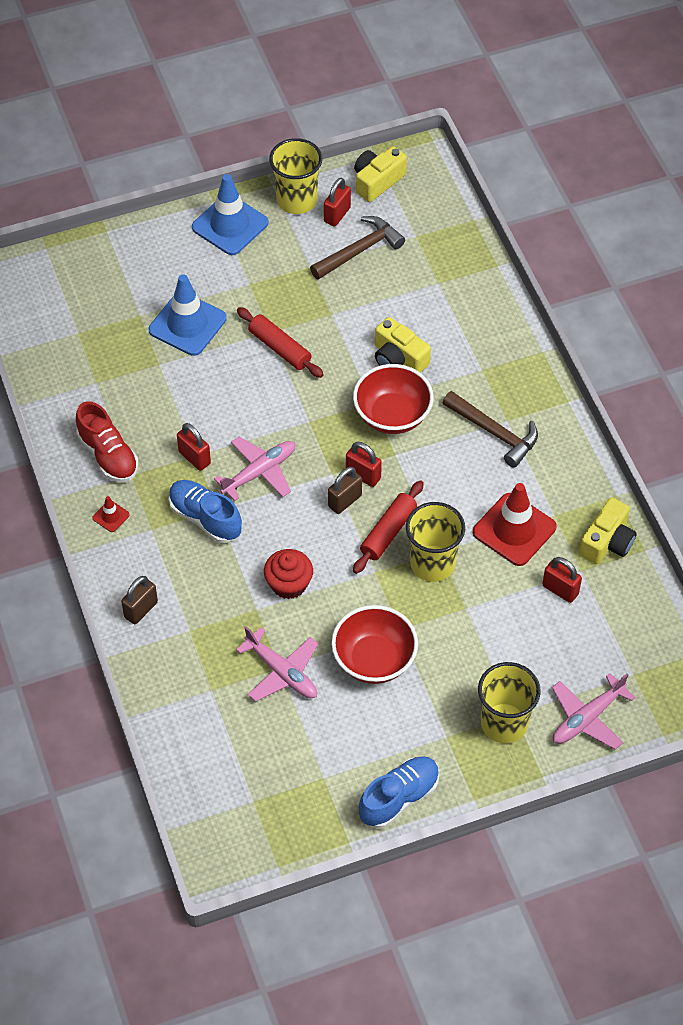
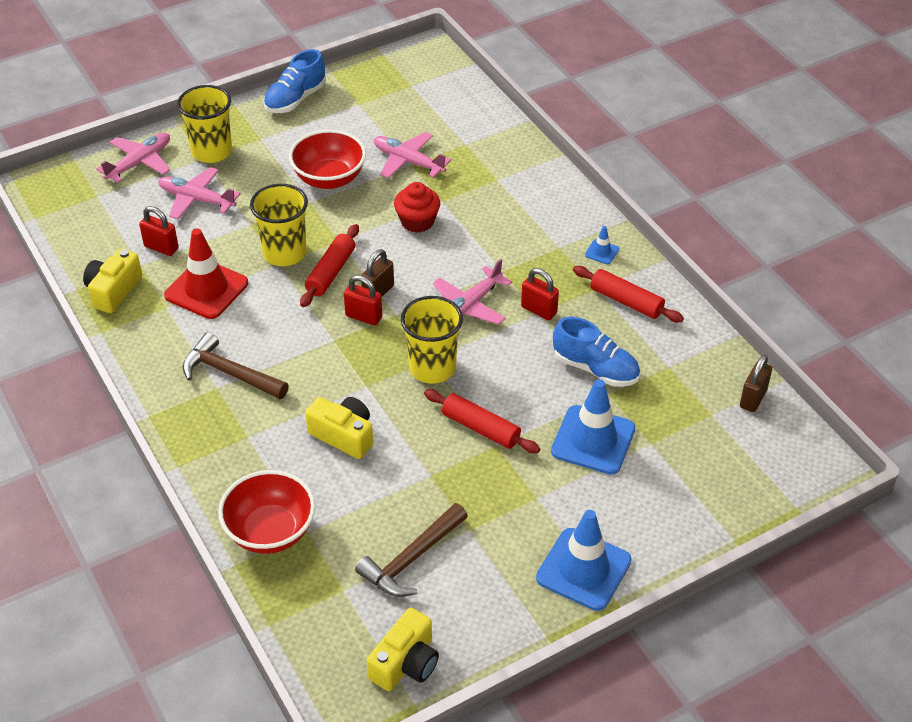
camera: 170 degrees right, 10 degrees down
red shoe [76,401,138,482] -> red rolling pin [573,266,684,322]
red traffic cone [92,496,130,532] -> blue traffic cone [585,226,619,264]
brown padlock [121,576,158,624] -> brown padlock moved to [740,355,772,412]
blue shoe [169,480,242,543] -> blue shoe moved to [553,316,640,387]
yellow cup [269,138,322,214] -> yellow cup moved to [401,296,463,384]
red padlock [324,178,351,227] -> none
red bowl [353,364,434,434] -> red bowl moved to [218,470,315,554]
none -> pink plane [158,167,241,219]

